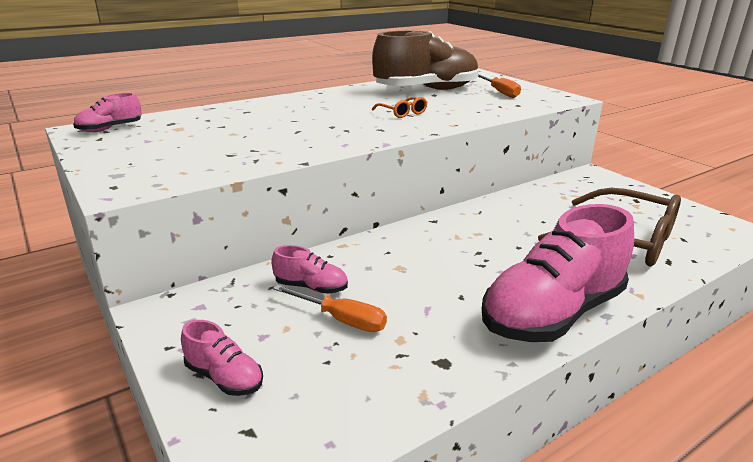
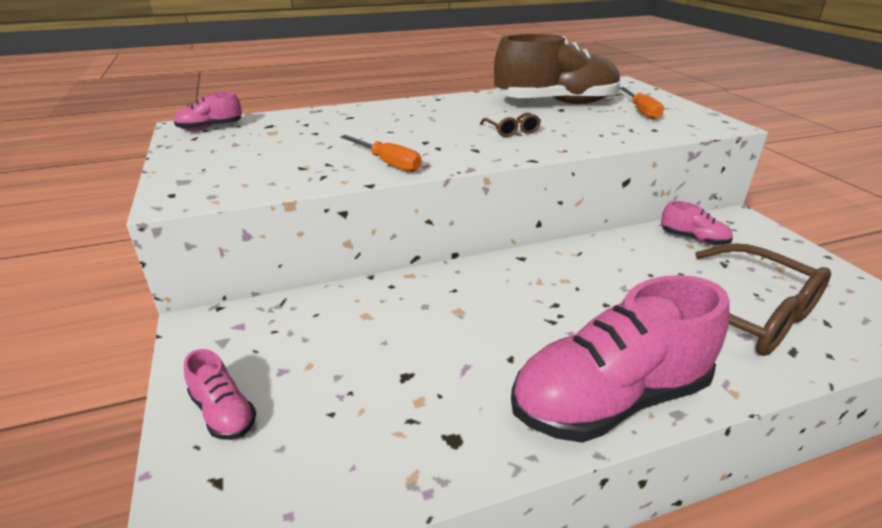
camera: 15 degrees right, 5 degrees up
pink shoe [271,245,348,294] -> pink shoe moved to [661,201,733,245]
orange screwdriver [273,285,387,332] -> orange screwdriver moved to [340,135,422,172]
orange glasses [372,97,427,118] -> brown glasses [480,113,541,137]

